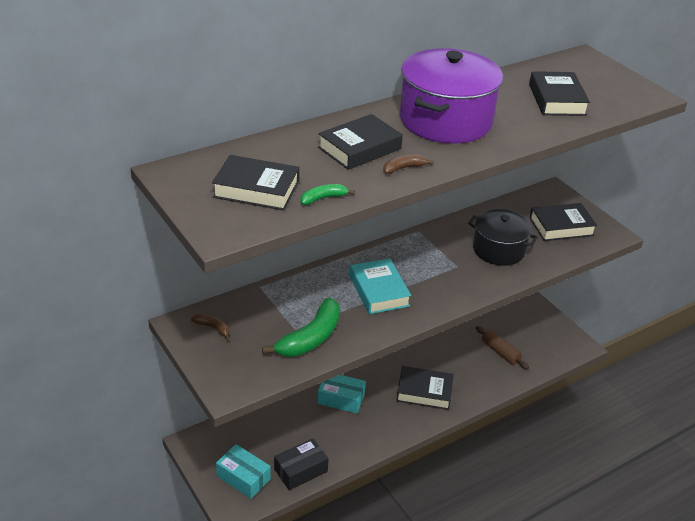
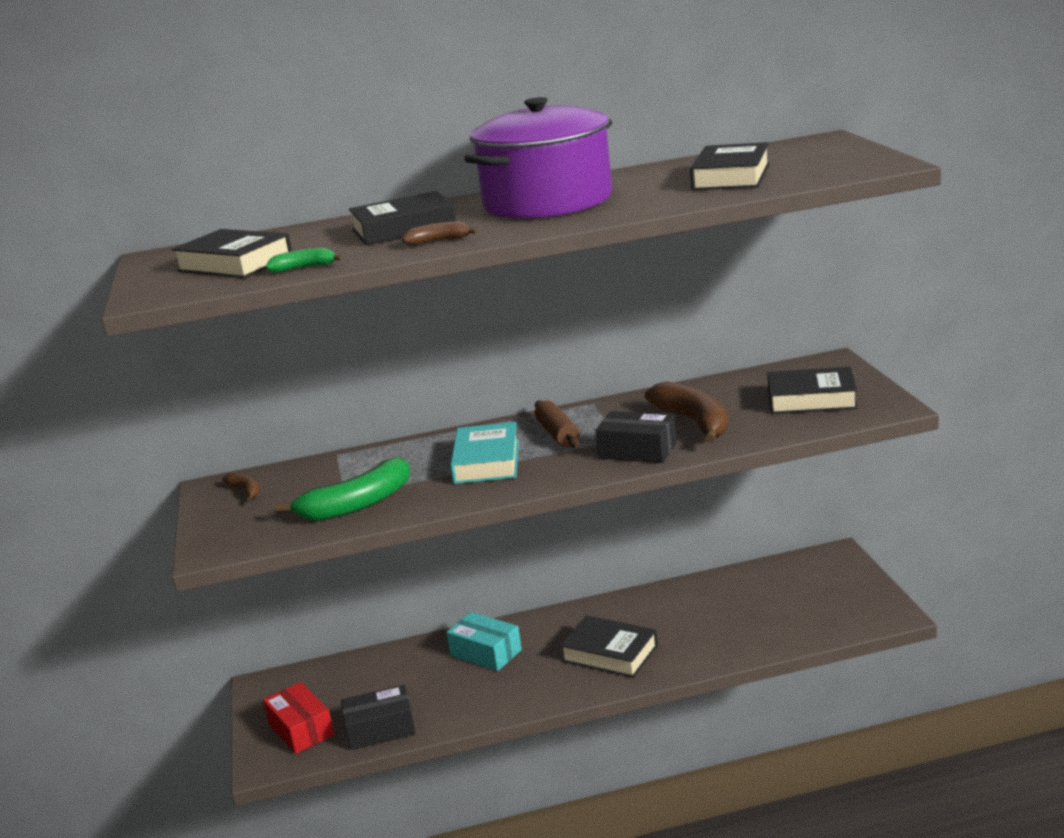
camera: 25 degrees right, 15 degrees down
turquoise box [216,444,271,499] -> red box [263,682,334,754]
black pot [468,209,538,266] -> brown banana [645,381,728,443]
brown rolling pin [476,326,529,369] -> brown rolling pin moved to [535,400,580,448]
none -> black box [595,411,677,463]

